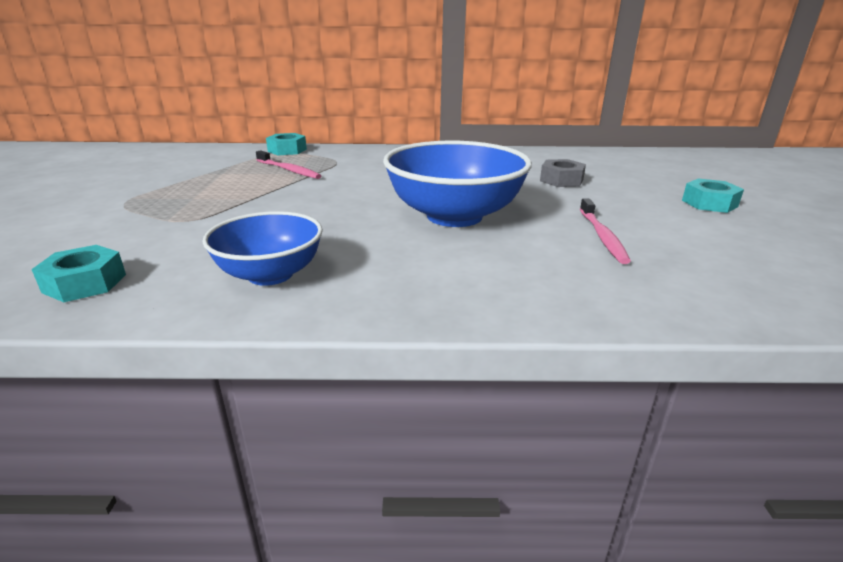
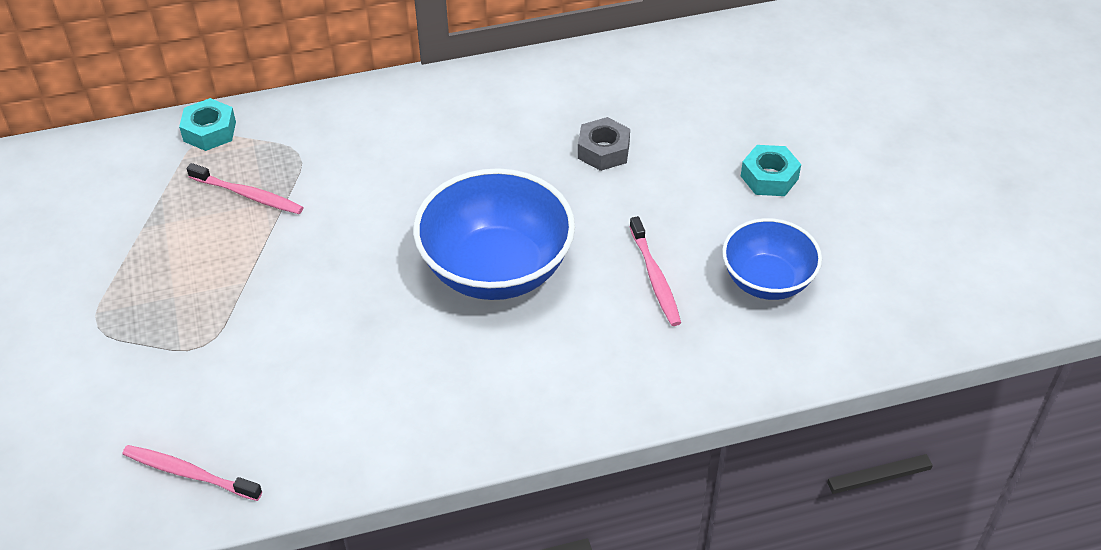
camera: 15 degrees left, 20 degrees up
turquoise nut [31,245,126,302] -> pink toothbrush [122,445,262,501]
blue bowl [202,211,323,286] -> blue bowl moved to [722,218,822,300]

